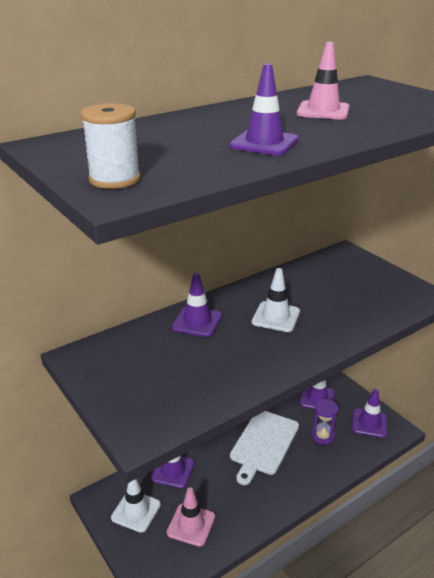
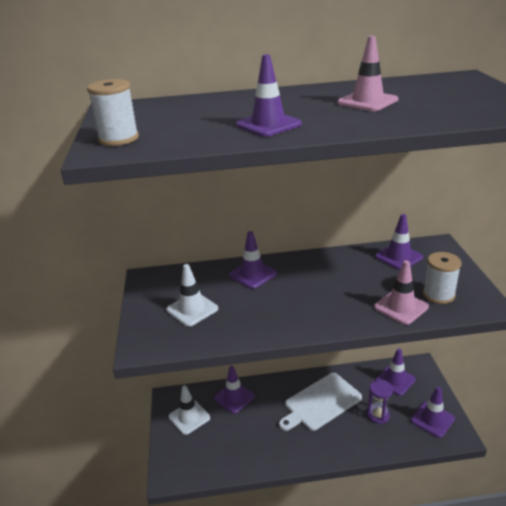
camera: 30 degrees right, 0 degrees up
pink traffic cone [167,488,215,547] -> pink traffic cone moved to [374,260,429,325]
white traffic cone [252,268,300,332] -> white traffic cone moved to [166,264,218,327]
none -> purple traffic cone [375,214,423,270]
none -> white spool [423,252,462,304]

